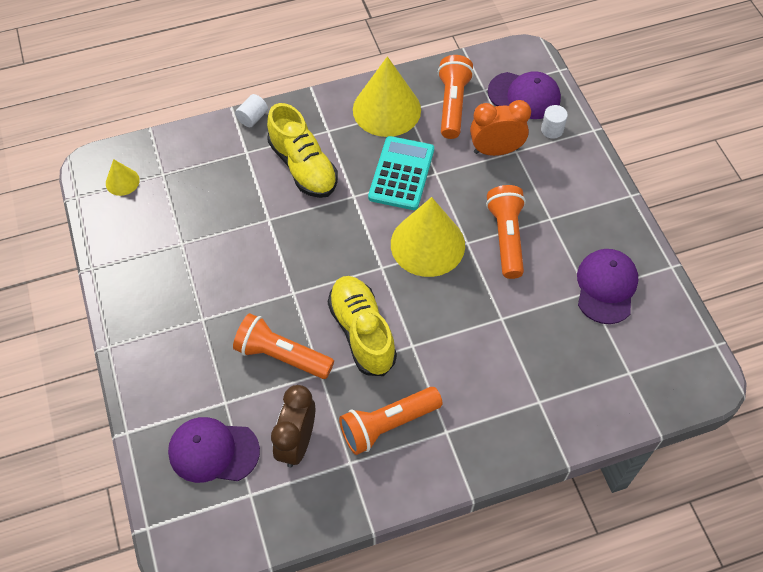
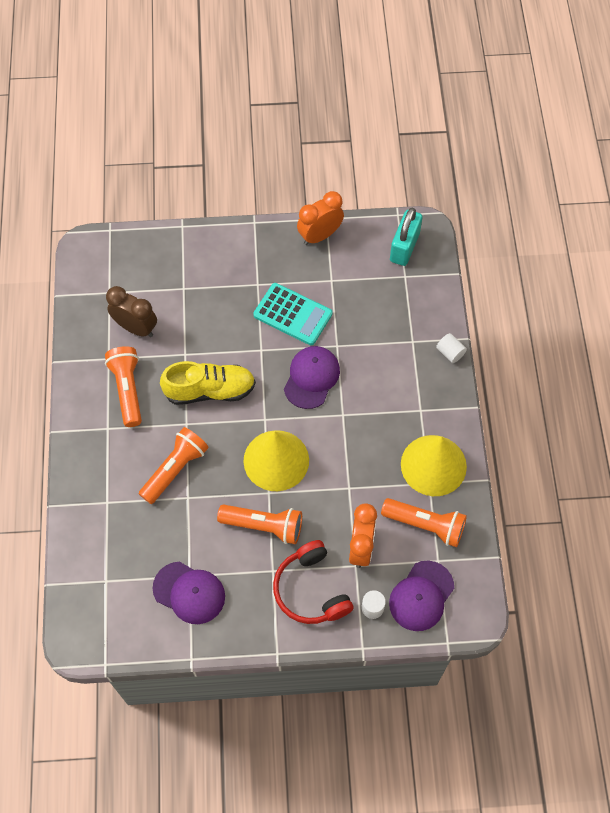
camera: 105 degrees right, 5 degrees up
yellow cone [106,159,140,196] -> turquoise padlock [390,208,423,266]
purple cap [168,417,260,483] -> purple cap moved to [284,346,340,409]
orange flashlight [233,313,334,379] -> orange flashlight moved to [139,427,209,504]
yellow shoe [267,103,338,198] -> none
turquoise calculator [368,136,434,210] -> turquoise calculator moved to [253,283,333,345]
none -> red headphones [273,540,354,624]
none -> orange clock [297,191,344,245]

